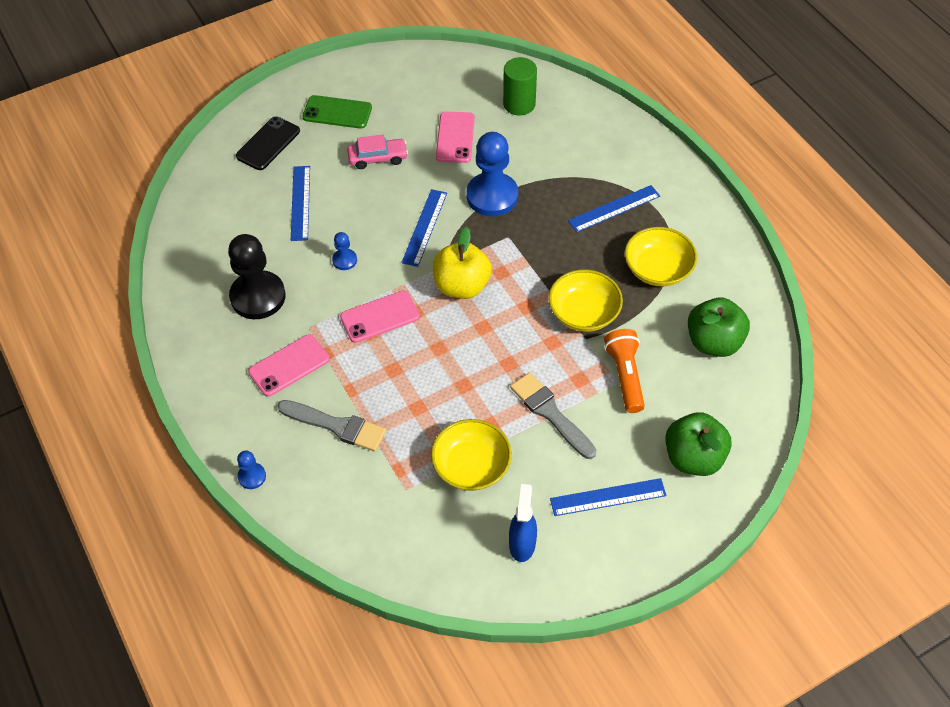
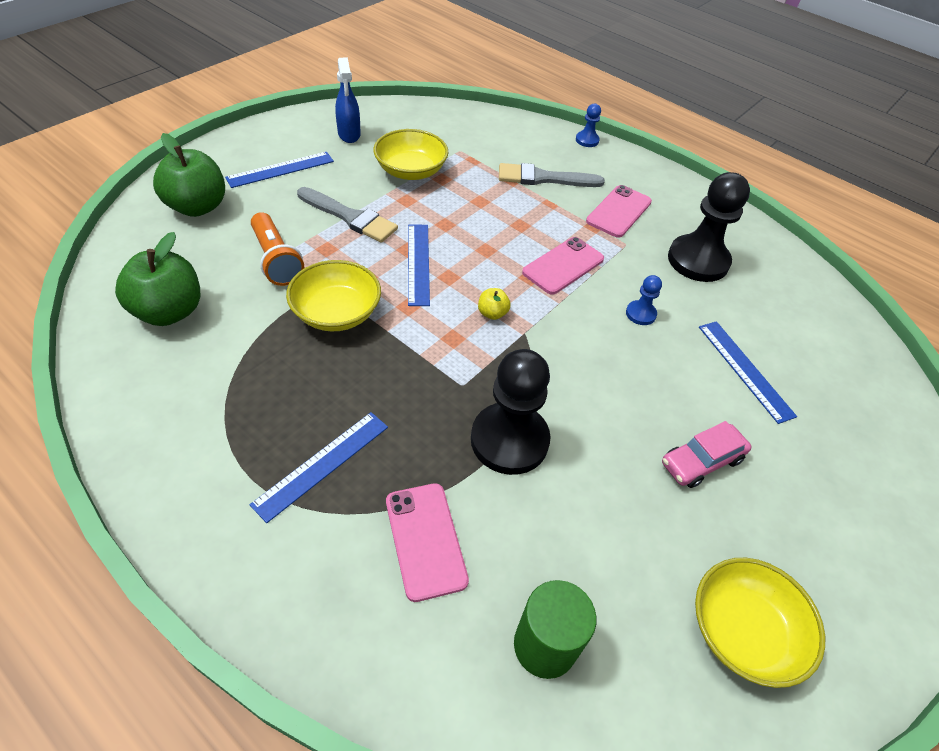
camera: 155 degrees right, 5 degrees down
black phone [236,116,300,170] -> none
green phone [302,95,372,129] -> none
blue ruler [401,189,447,267] -> blue ruler moved to [408,224,430,306]
yellow apple [433,227,492,299] -> yellow apple [478,288,511,320], size x0.45
pink phone [436,112,475,163] -> pink phone moved to [386,483,469,602]
blue pawn [466,132,518,216] -> black pawn [471,349,550,475]
yellow bowl [625,227,697,287] -> yellow bowl moved to [695,558,825,688]

